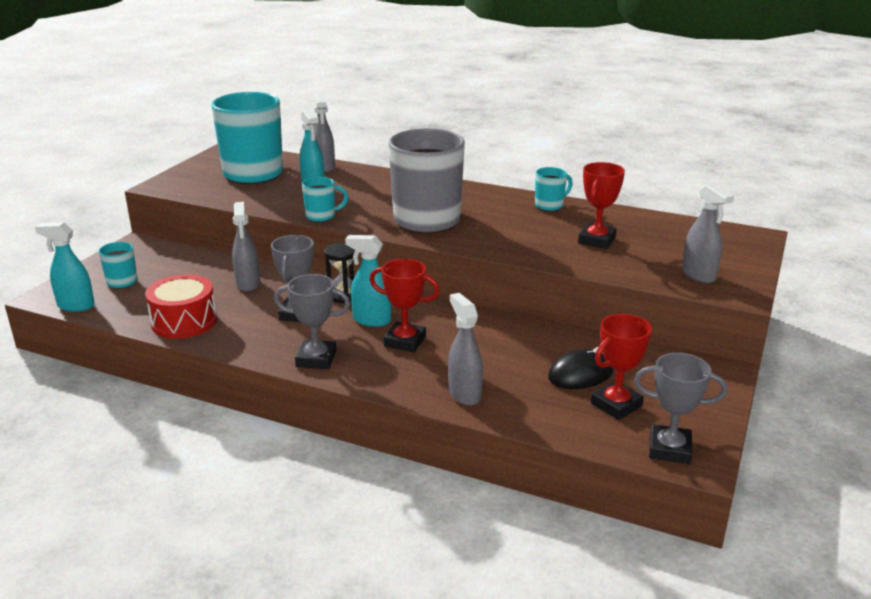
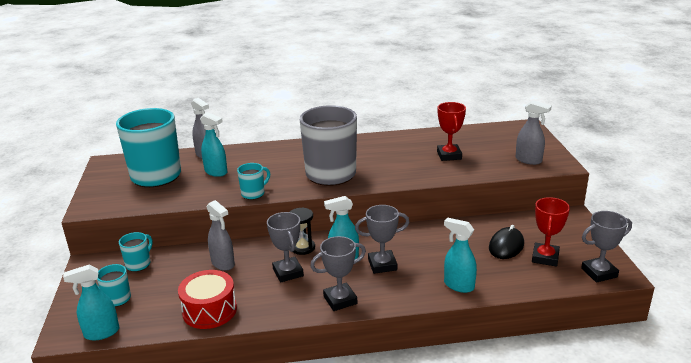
camera: 30 degrees left, 0 degrees up
red trophy [370,259,440,352] -> grey trophy [355,205,409,274]
grey spray bottle [448,293,483,406] -> turquoise spray bottle [444,218,477,293]
turquoise mug [535,167,573,211] -> turquoise mug moved to [119,232,153,272]

